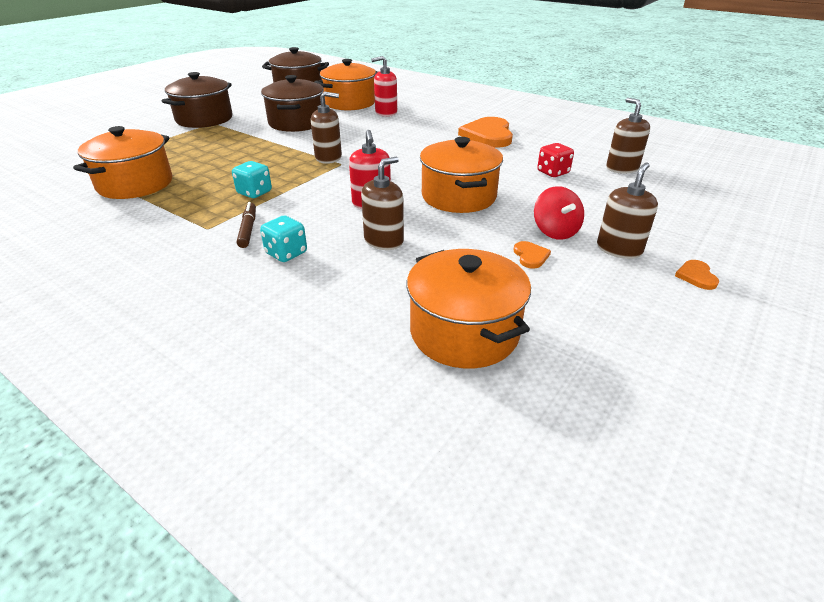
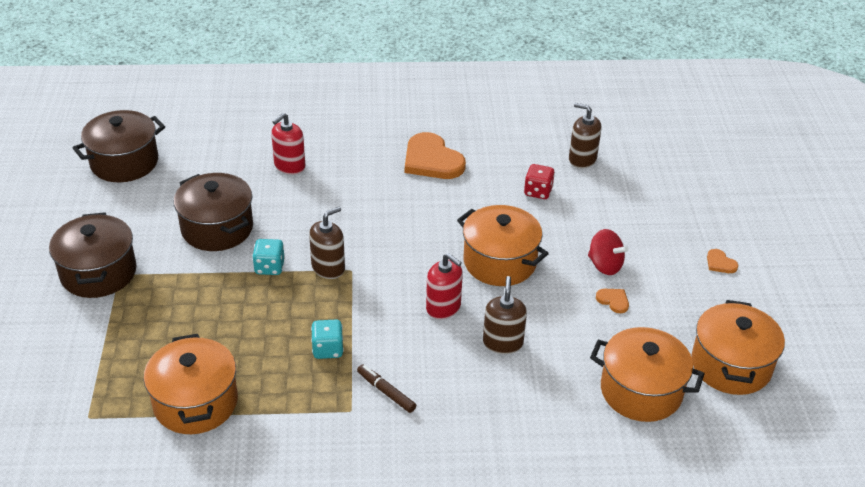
camera: 40 degrees left, 5 degrees up
turquoise dice [260,216,307,262] -> turquoise dice moved to [252,239,285,275]
orange pot [314,59,378,110] -> orange pot moved to [691,300,785,395]
brown soap dispenser [597,162,658,259] -> none

